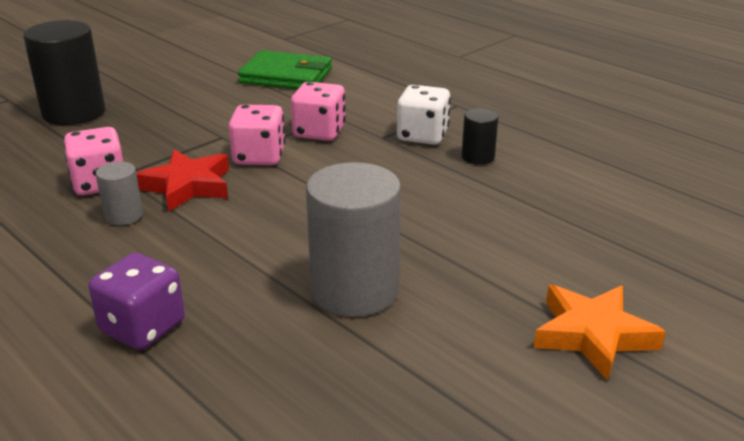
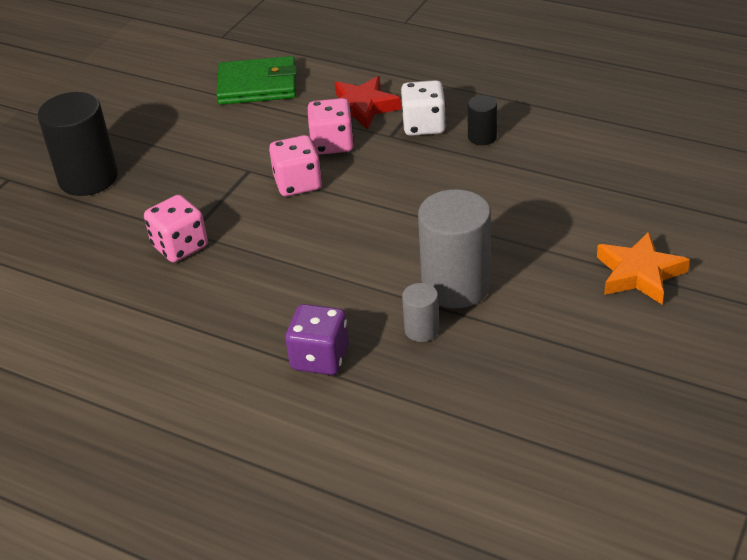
camera: 15 degrees left, 10 degrees up
grey cylinder [96,162,143,225] -> grey cylinder moved to [402,283,439,342]
red star [136,149,229,212] -> red star moved to [335,76,401,130]

